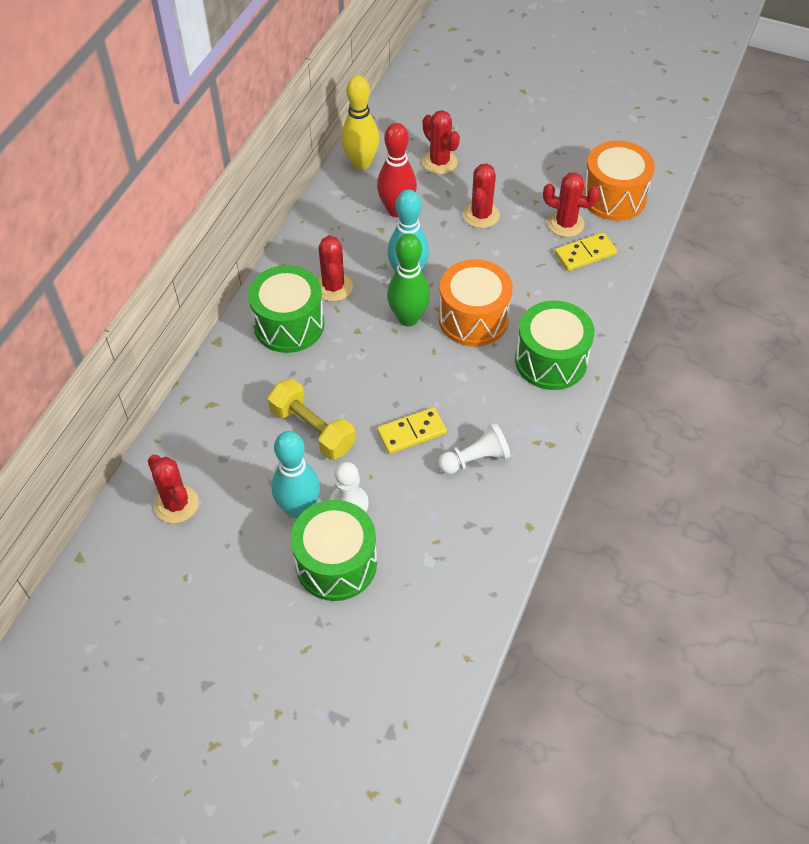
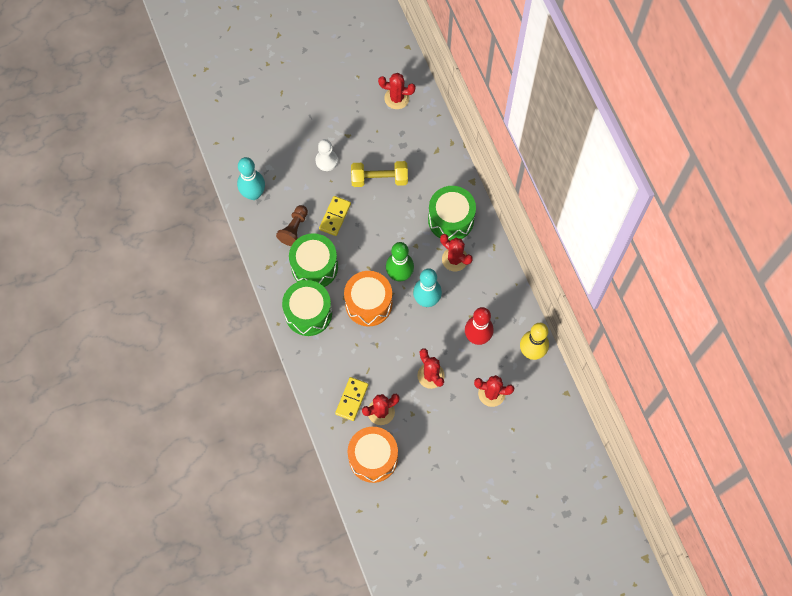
camera: 135 degrees right, 15 degrees up
turquoise bowling pin [271,431,320,518] -> turquoise bowling pin moved to [237,157,265,200]
green drum [291,500,377,601] -> green drum moved to [289,233,338,287]
white pawn [438,422,510,474] -> brown pawn [276,205,308,246]

